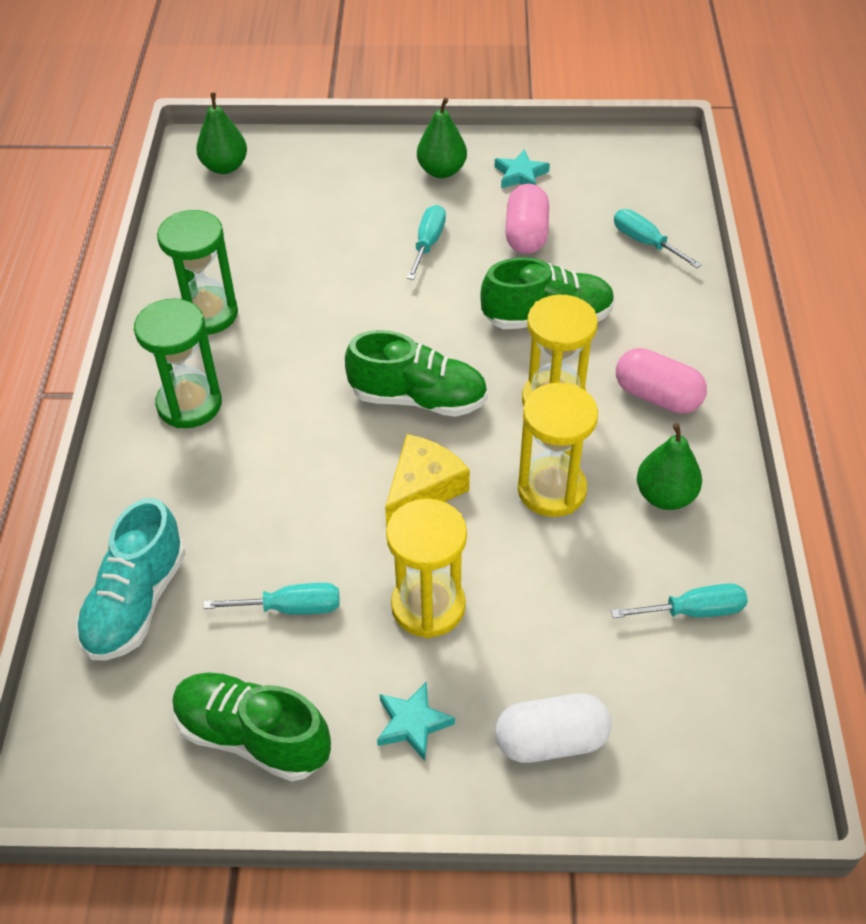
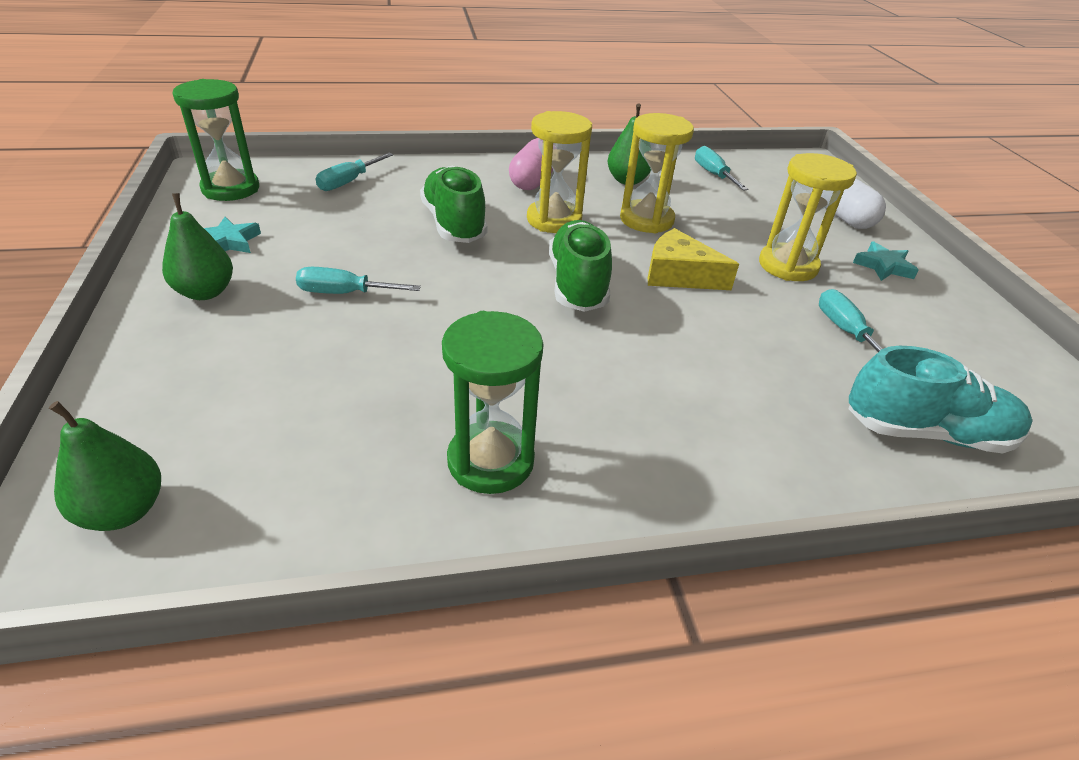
camera: 105 degrees left, 10 degrees down
green hourglass [134,299,222,428] -> green hourglass moved to [172,79,259,201]
green shoe [172,672,331,781] -> none
pink capsule [505,184,549,254] -> none

